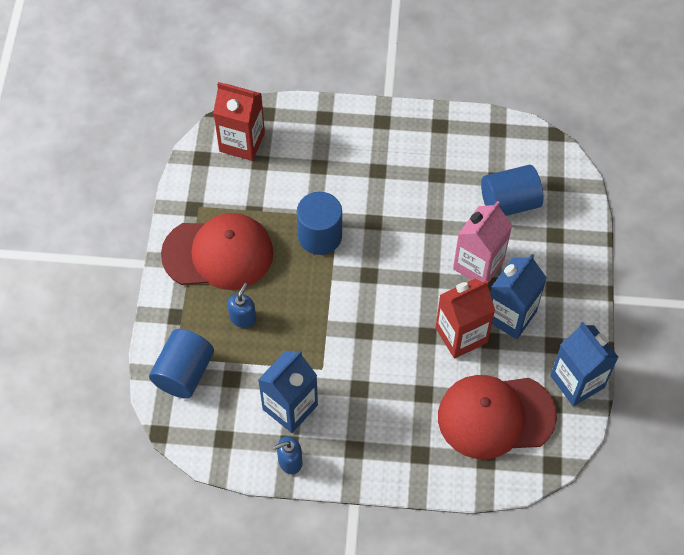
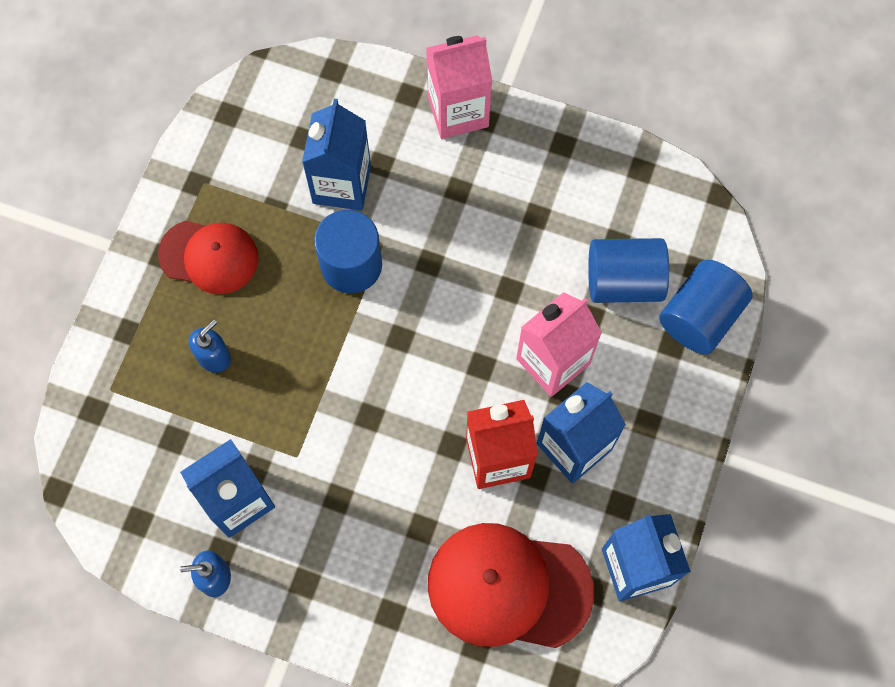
camera: 15 degrees right, 10 degrees up
blue cylinder [149,329,214,399] -> blue cylinder moved to [659,259,753,354]
red cap [161,213,273,290] -> red cap [158,221,259,294], size x0.65
red carton [213,82,265,161] -> none
none -> blue carton [302,99,371,211]
none -> pink carton [426,35,492,139]

